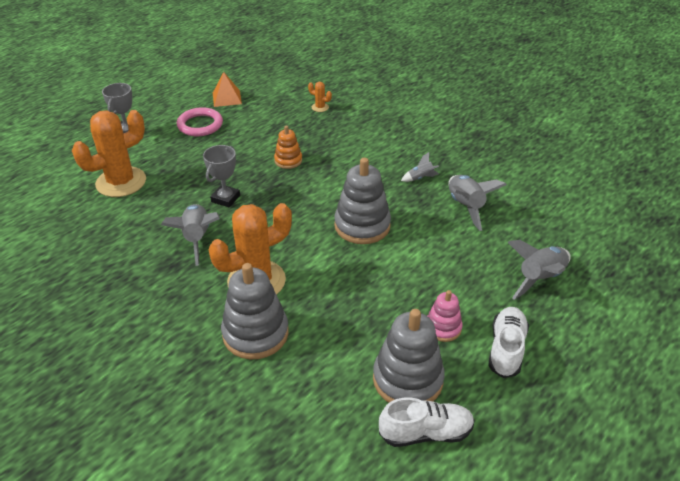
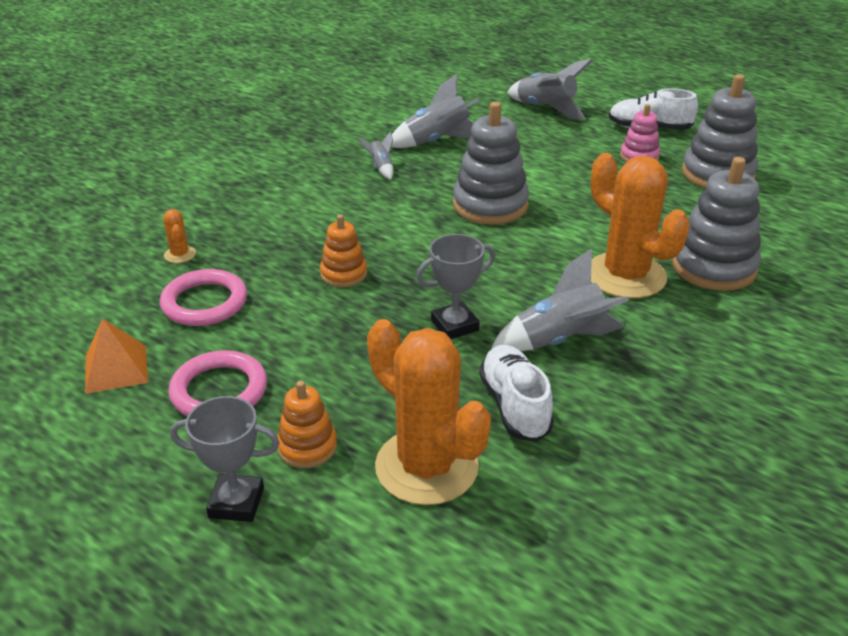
camera: 95 degrees left, 5 degrees down
grey trophy [203,145,240,207] -> grey trophy turned 45 degrees counterclockwise [416,234,495,339]
orange cactus [308,82,332,112] -> orange cactus turned 45 degrees counterclockwise [163,209,196,263]
white shoe [379,397,475,447] -> white shoe moved to [479,345,554,442]
none -> pink ring [160,269,247,326]
none -> orange stacking toy [277,381,337,468]

